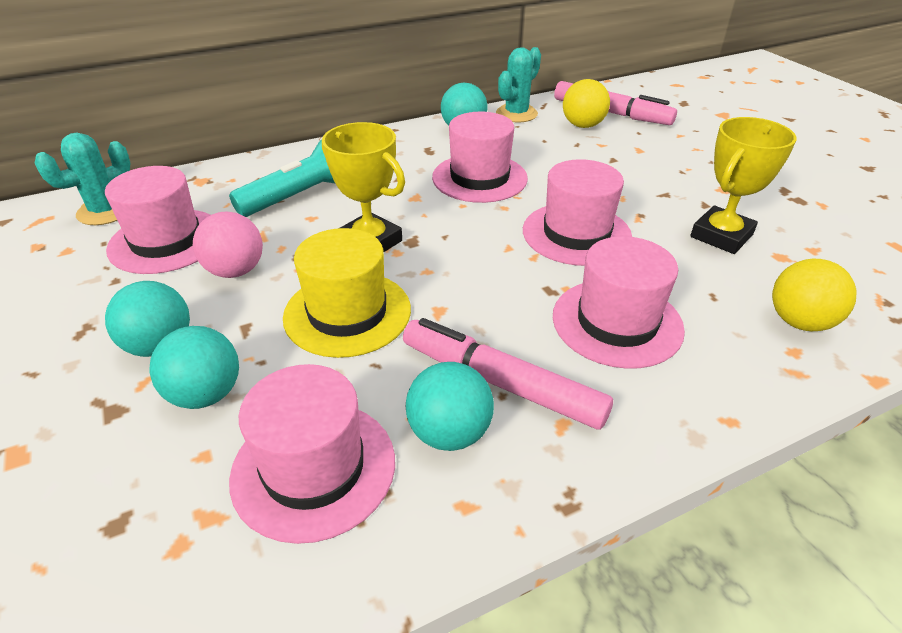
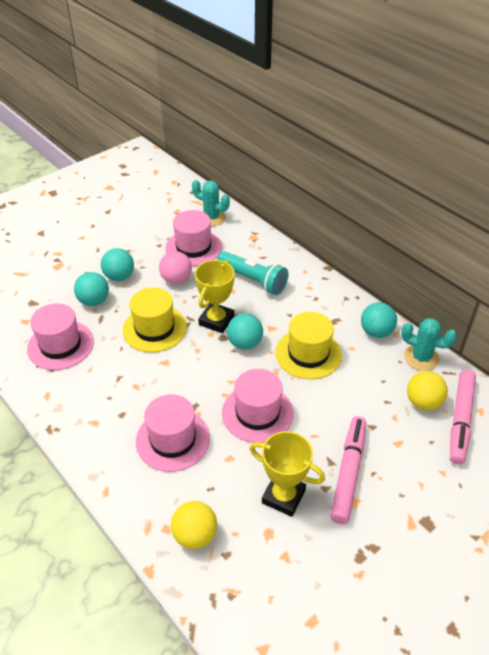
camera: 75 degrees right, 5 degrees up
pink marker [403,318,613,430] -> pink marker moved to [330,416,366,524]
turquoise ball [406,362,494,451] -> turquoise ball moved to [227,313,263,349]
pink hat [432,112,528,203] -> yellow hat [275,312,342,379]

